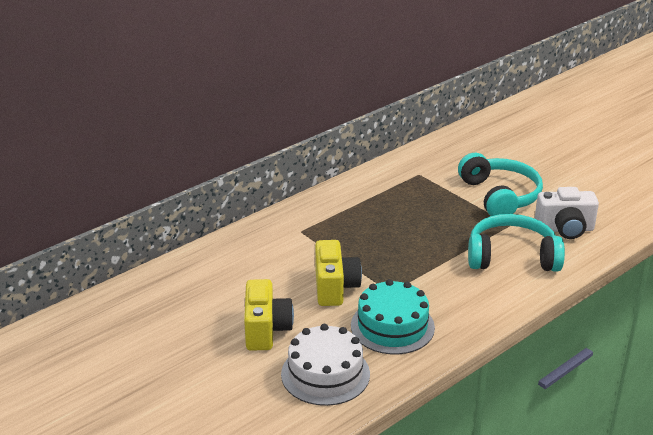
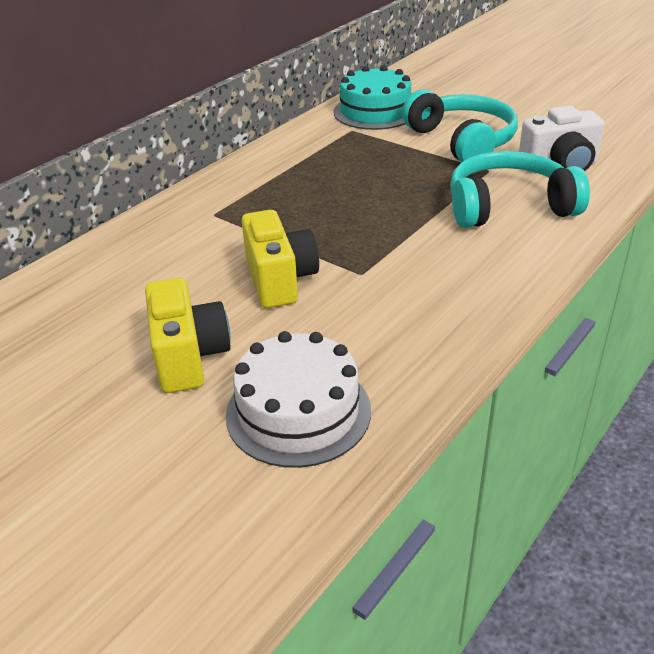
camera: 10 degrees left, 5 degrees up
turquoise cake [351,279,435,354] -> turquoise cake moved to [334,65,411,130]

